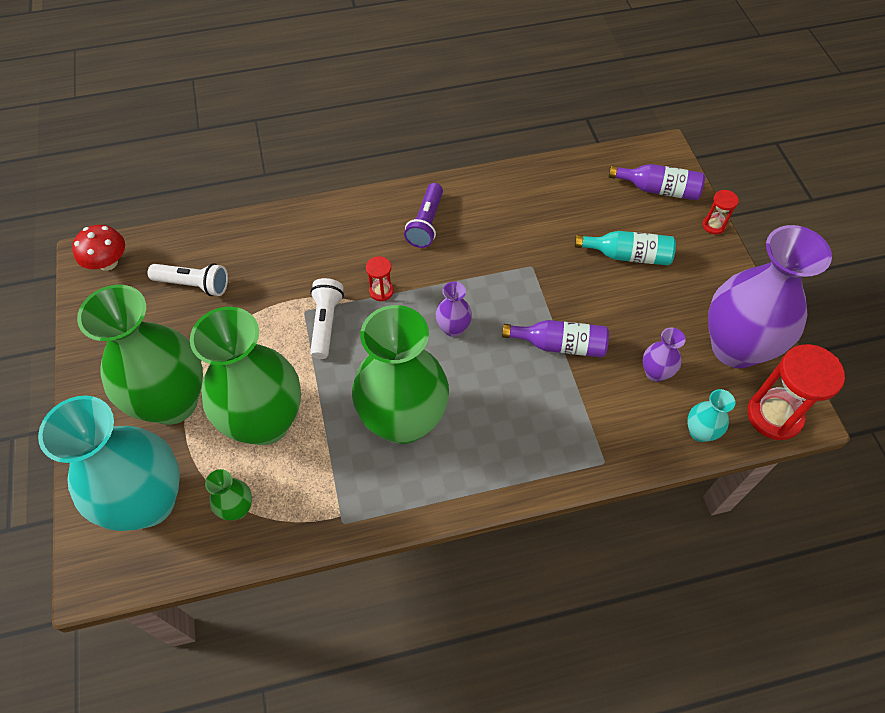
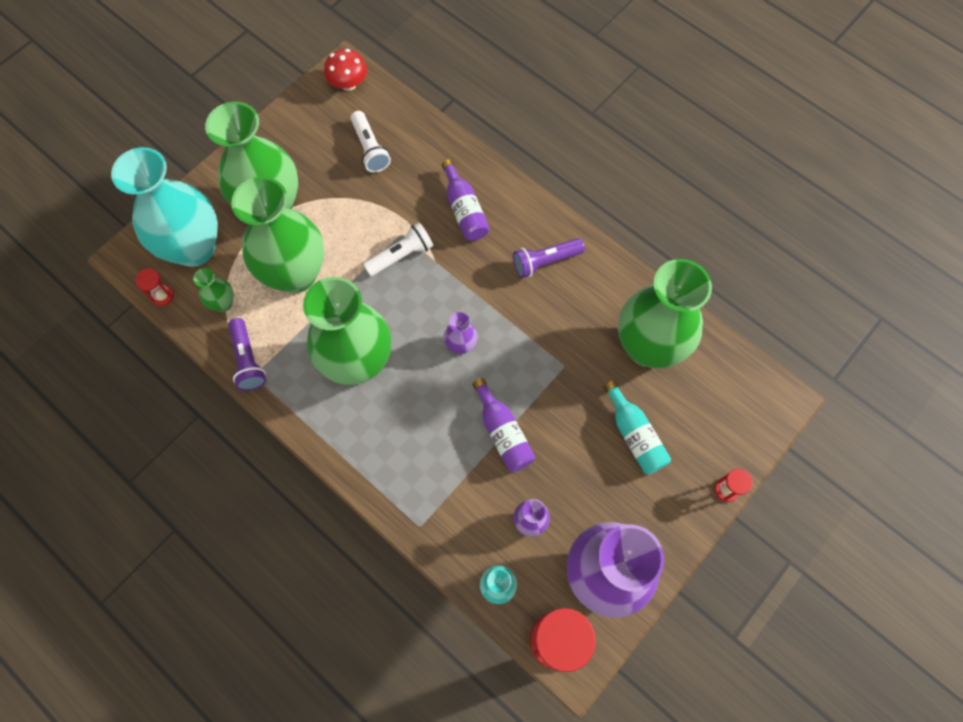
camera: 55 degrees right, 10 degrees up
red hourglass [366,256,394,301] -> red hourglass moved to [136,268,174,306]
purple bottle [609,164,705,201] -> purple bottle moved to [442,159,490,241]
none -> purple flashlight [228,318,266,391]
none -> green vase [618,259,712,368]

